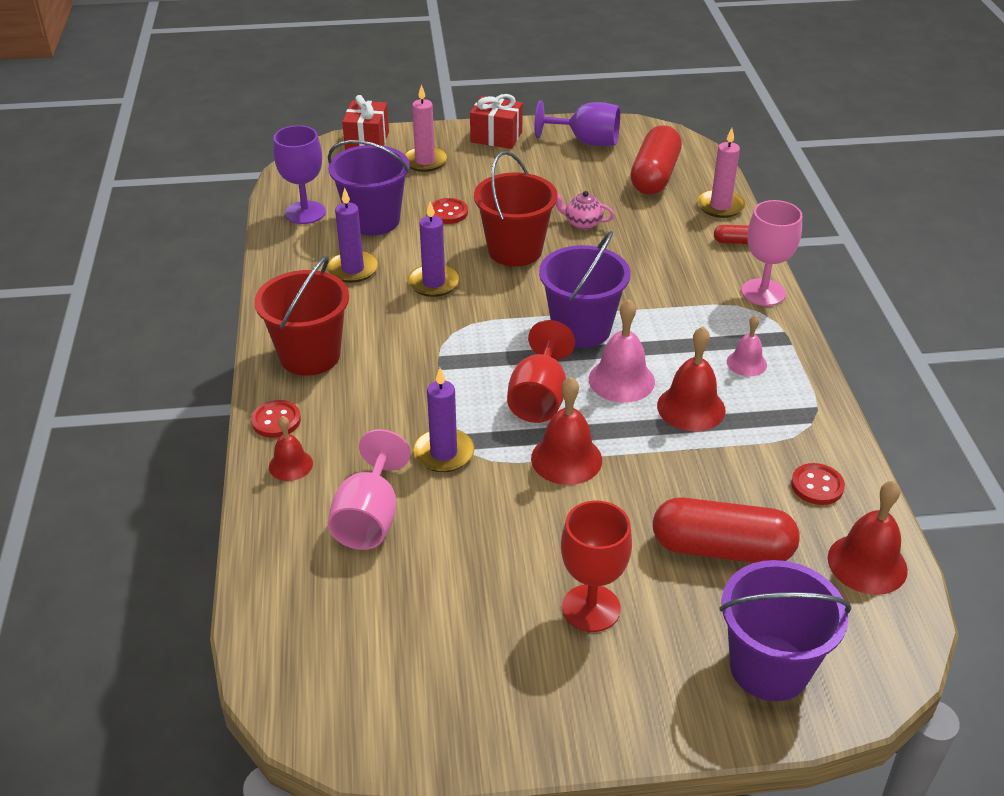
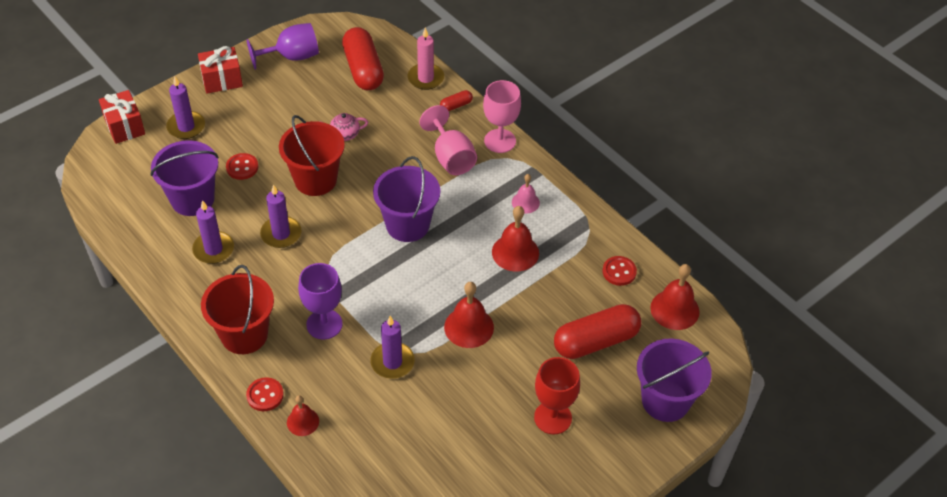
camera: 35 degrees left, 10 degrees up
purple goblet [273,125,326,224] -> purple goblet moved to [298,263,343,339]
pink goblet [328,429,411,550] -> pink goblet moved to [419,105,477,175]
pink candle [404,85,448,172] -> purple candle [166,77,205,139]
red goblet [507,320,575,423] -> none
pink bell [589,299,655,403] -> none

